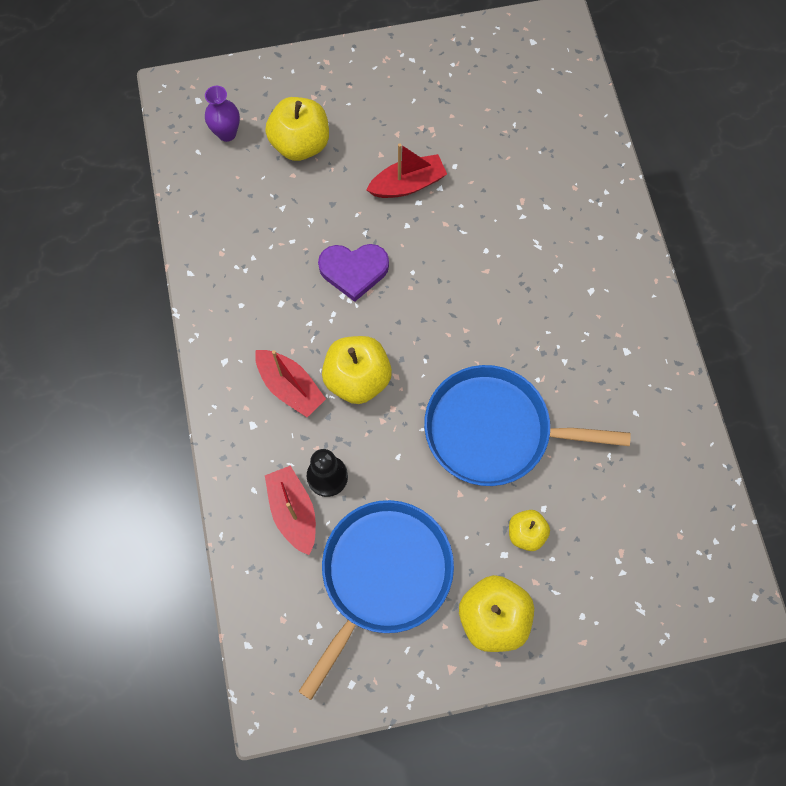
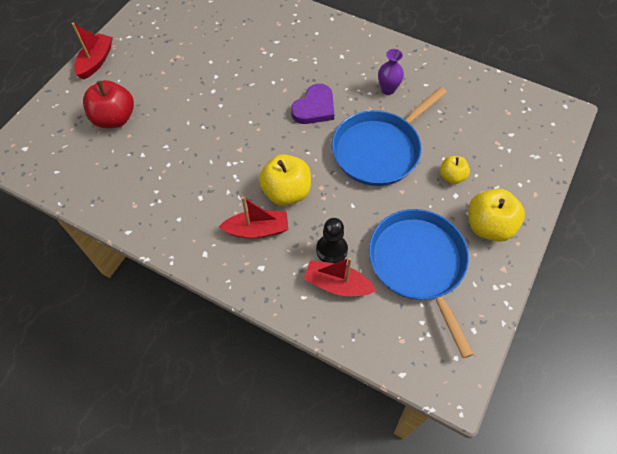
camera: 50 degrees left, 10 degrees down
purple vase [205,86,240,142] -> purple vase moved to [378,49,404,95]
yellow apple [265,97,329,161] -> red apple [83,80,134,128]
purple heart [318,244,389,302] -> purple heart moved to [291,84,334,124]
red boat [367,143,447,198] -> red boat moved to [72,23,113,80]

